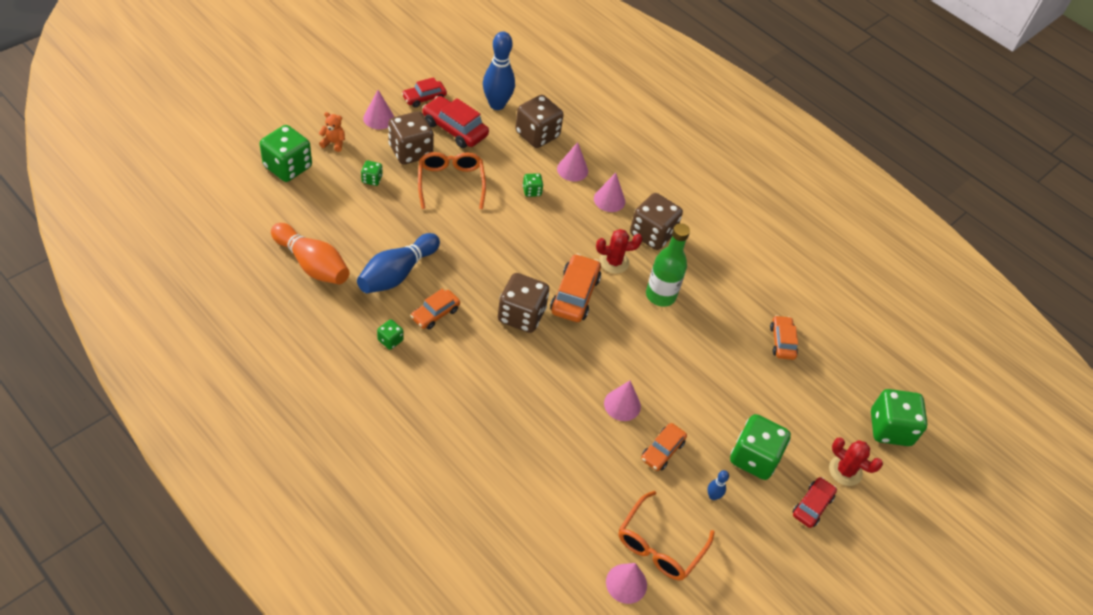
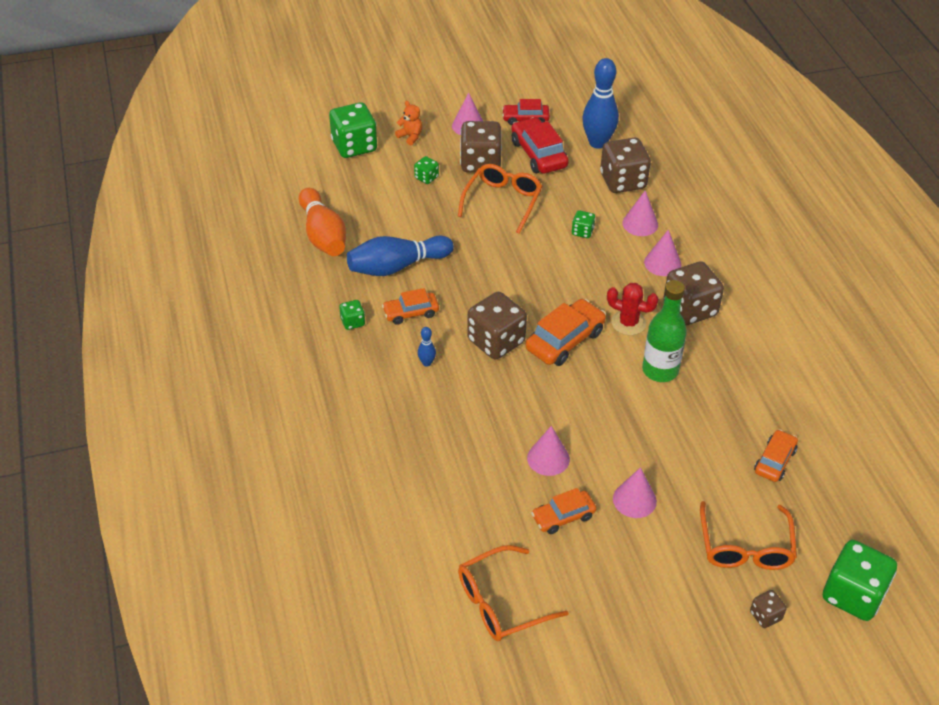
camera: 35 degrees right, 5 degrees down
pink cone [606,563,647,604] -> pink cone moved to [613,467,657,518]
blue bowling pin [708,470,729,500] -> blue bowling pin moved to [418,327,436,367]
green dice [730,414,791,480] -> none
red car [793,477,837,528] -> none
red cactus [829,437,883,486] -> brown dice [750,590,787,628]
none -> orange glasses [700,501,797,570]

